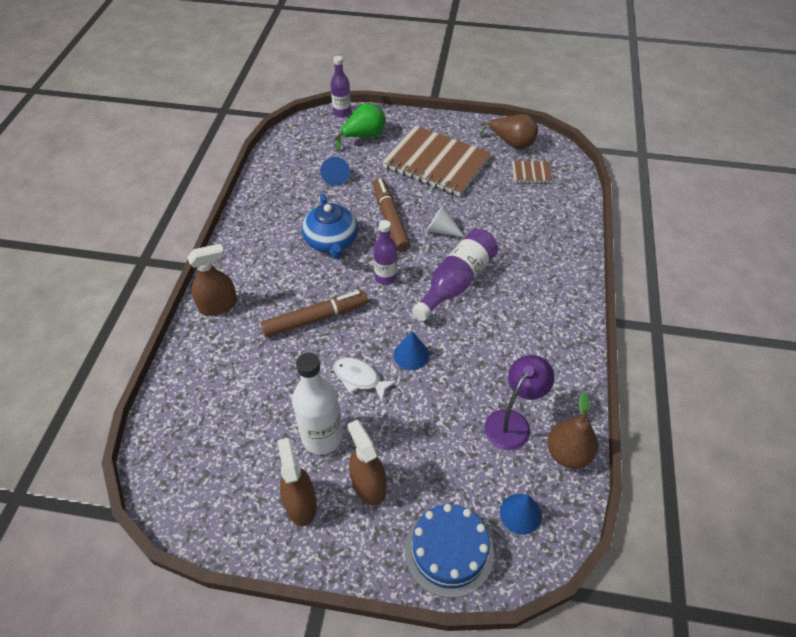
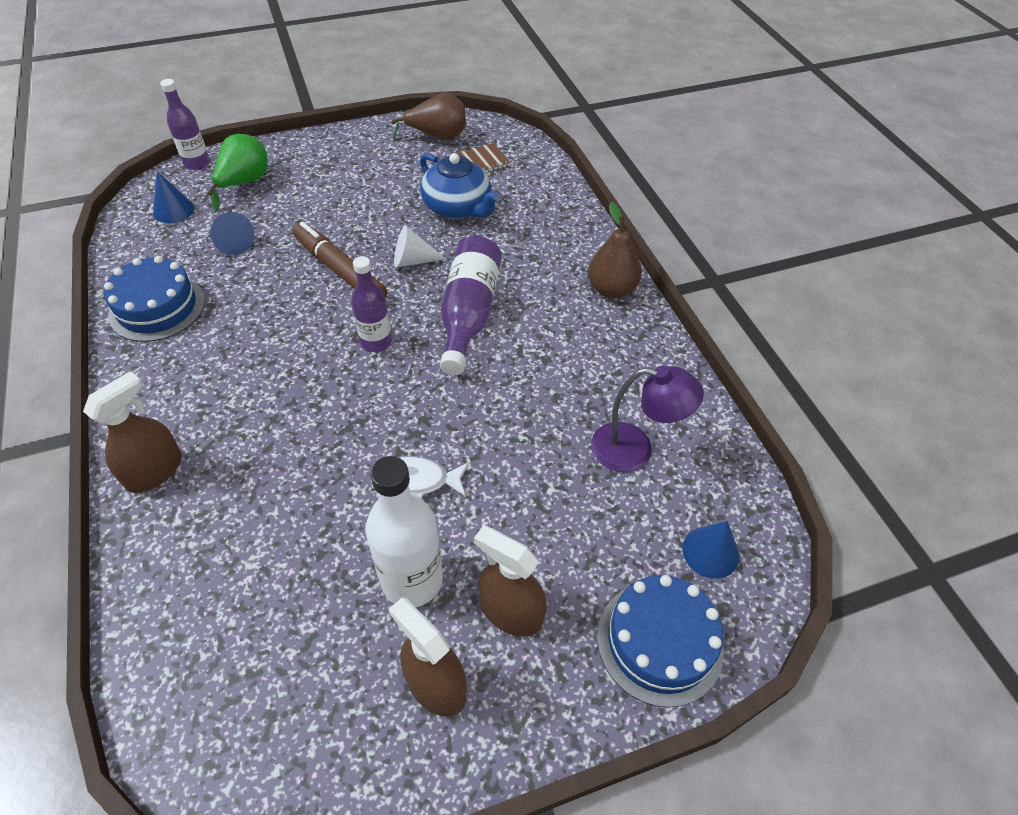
camera: 30 degrees left, 0 degrees up
brown marker [261,290,368,337] -> none
blue teapot [302,194,359,260] -> blue teapot moved to [420,153,500,219]
brown notebook [382,125,491,196] -> none
blue cone [394,331,429,370] -> blue cone moved to [153,171,194,223]
purple lamp [484,355,554,450] -> purple lamp turned 90 degrees clockwise [591,365,704,472]
brown pear [547,392,598,469] -> brown pear moved to [588,202,642,298]
none -> blue cake [104,256,205,342]

